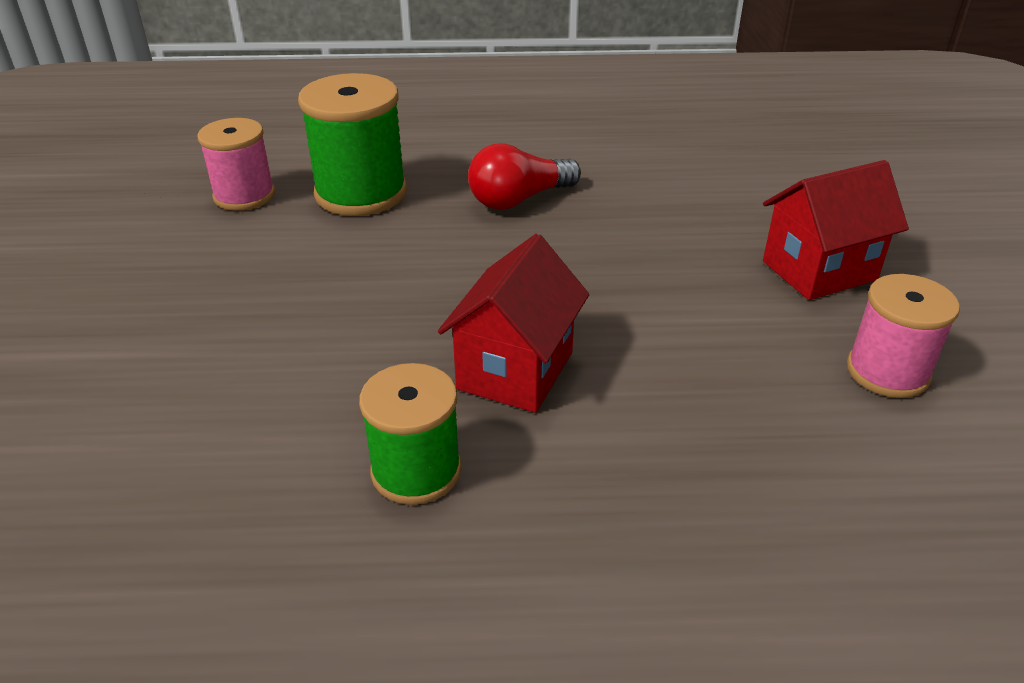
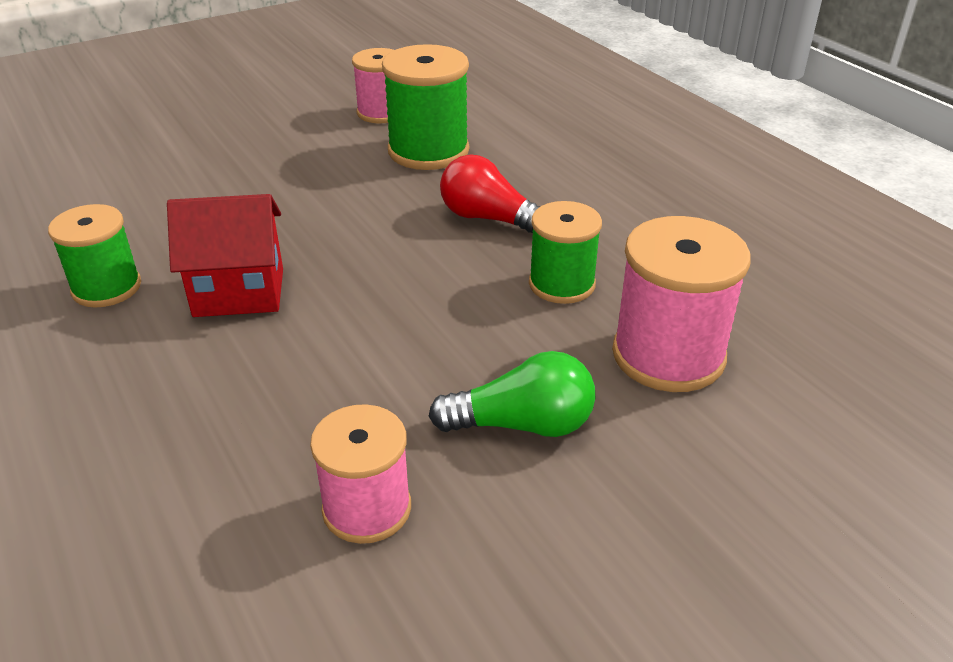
camera: 60 degrees right, 0 degrees up
red house [763,160,909,300] -> green light bulb [429,351,595,437]
none -> green spool [529,201,602,304]
none -> pink spool [612,216,751,392]

